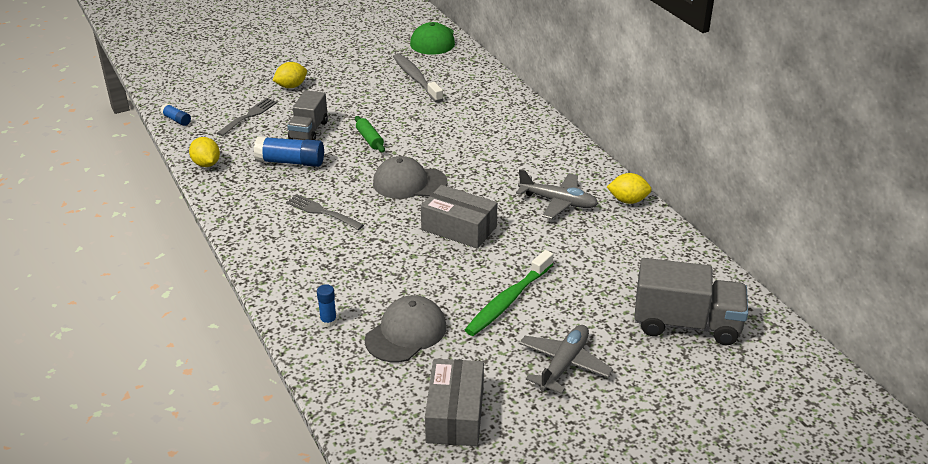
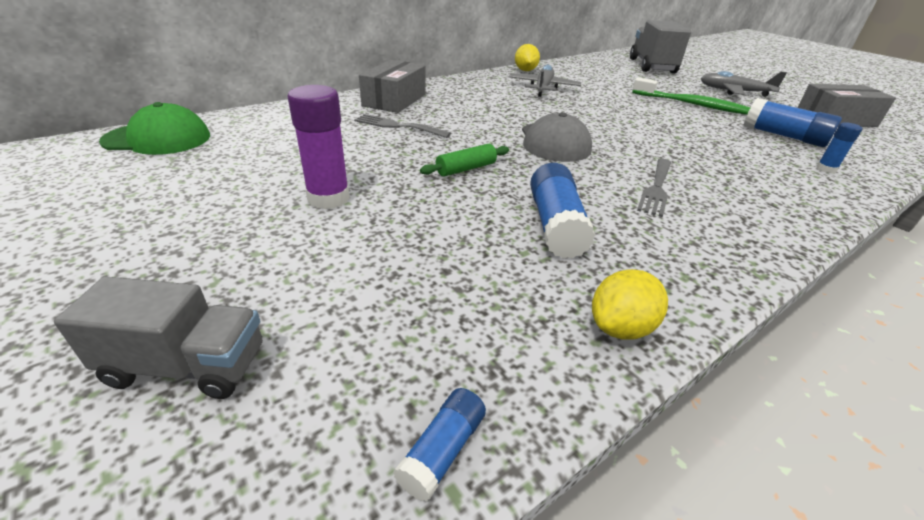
camera: 100 degrees left, 0 degrees up
grey fork [217,98,278,136] -> grey fork moved to [354,114,451,138]
yellow lemon [272,62,307,88] -> none
grey truck [287,90,328,140] -> grey truck moved to [54,276,262,399]
grey cap [365,295,446,362] -> blue glue stick [744,98,842,147]
grey toothbrush [393,53,443,103] -> none
grey box [421,185,498,249] -> grey box moved to [359,60,426,113]
none -> purple glue stick [288,85,350,209]

